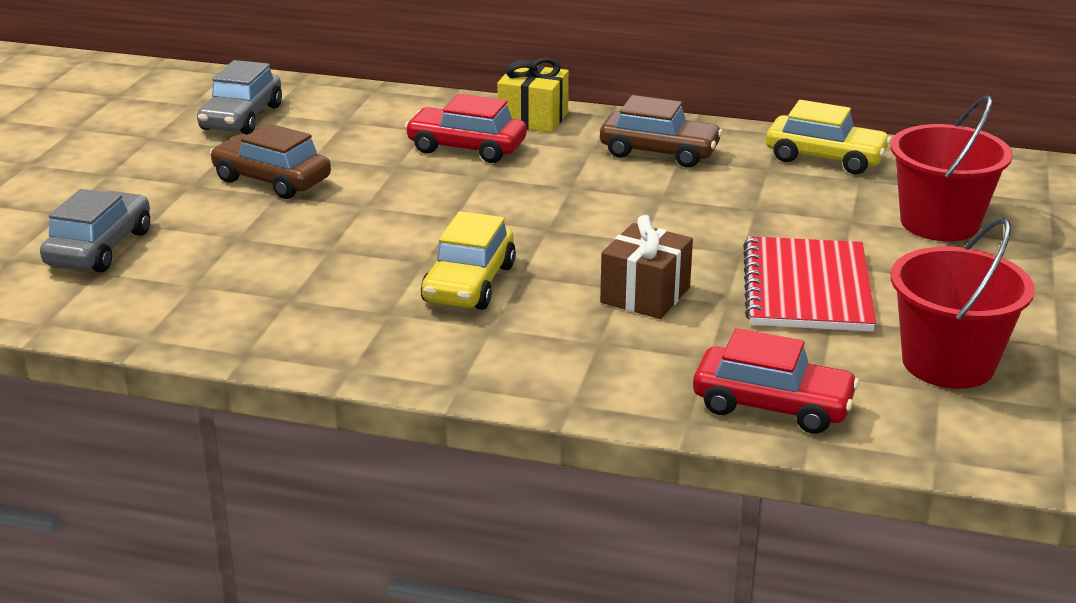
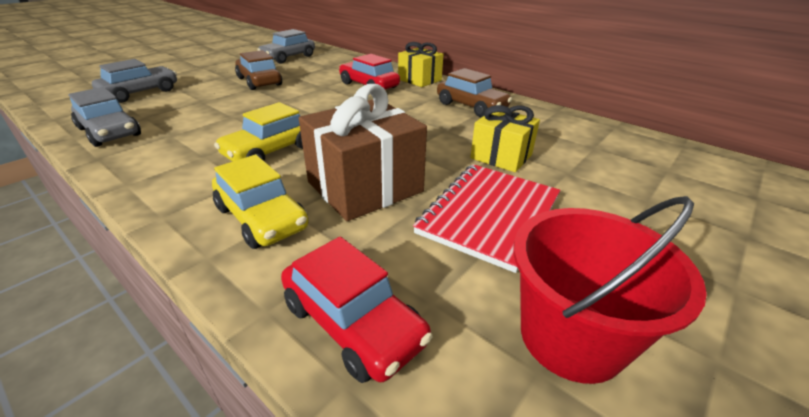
camera: 25 degrees right, 5 degrees up
brown gift [600,215,693,319] -> brown gift [299,84,427,221], size x1.60
yellow car [766,100,891,174] -> yellow car moved to [212,155,308,249]
red bucket [891,95,1013,241] -> none
none -> grey car [68,87,141,147]
none -> yellow gift [470,105,540,172]

